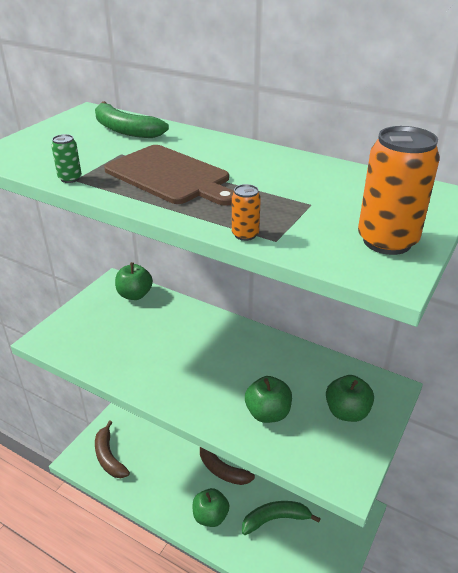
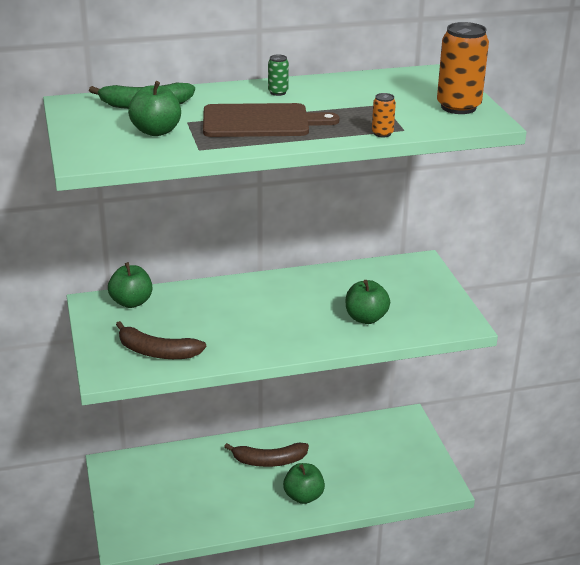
camera: 45 degrees left, 5 degrees down
green can [51,134,82,183] -> green can moved to [268,54,289,96]
brown banana [95,420,130,478] -> brown banana moved to [116,321,206,359]
green banana [242,501,321,535] -> none
green apple [326,375,374,422] -> green apple moved to [128,81,181,136]

